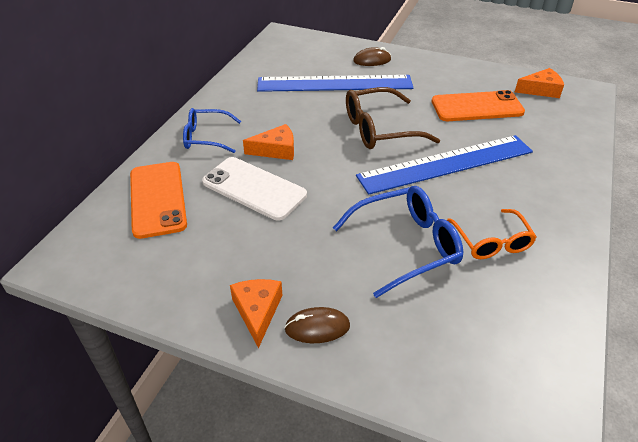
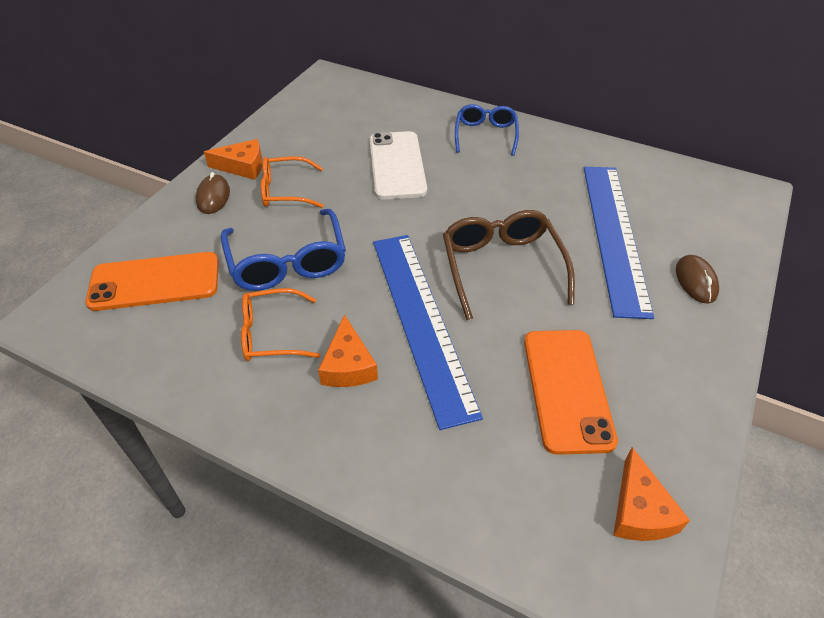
camera: 95 degrees right, 5 degrees up
orange phone [130,162,187,239] -> orange phone moved to [85,252,219,311]
white phone [202,157,307,221] -> white phone turned 45 degrees counterclockwise [369,131,427,200]
orange cheese [243,124,294,160] -> orange cheese moved to [318,314,378,387]
none -> orange glasses [261,156,324,208]

